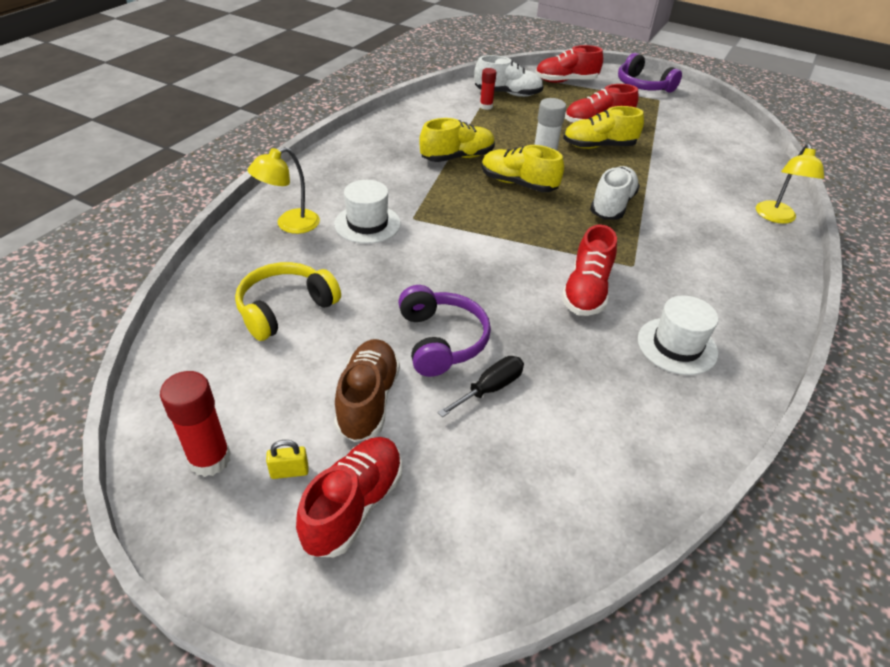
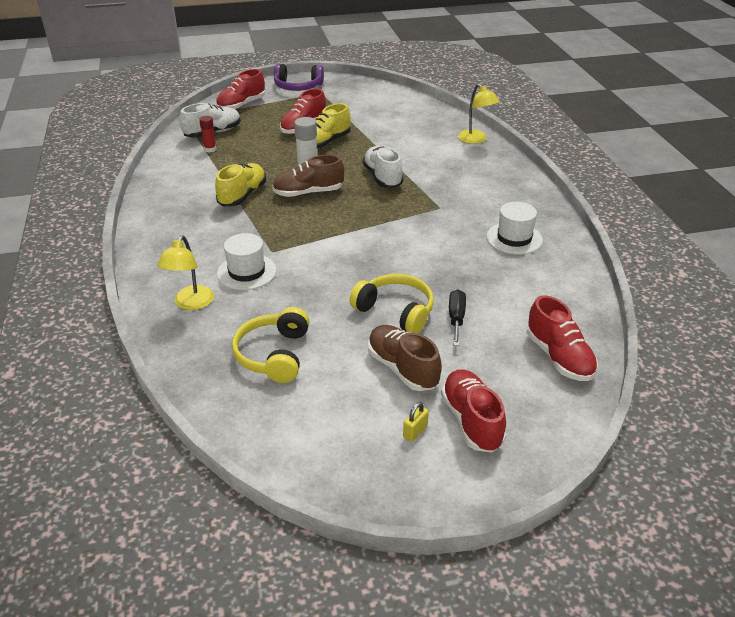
camera: 40 degrees left, 5 degrees down
red glue stick [160,371,231,477] -> none
purple headphones [398,285,491,377] -> yellow headphones [349,274,434,333]
yellow shoe [482,145,564,192] -> brown shoe [272,155,344,197]
red shoe [562,224,617,316] -> red shoe moved to [527,295,598,381]

